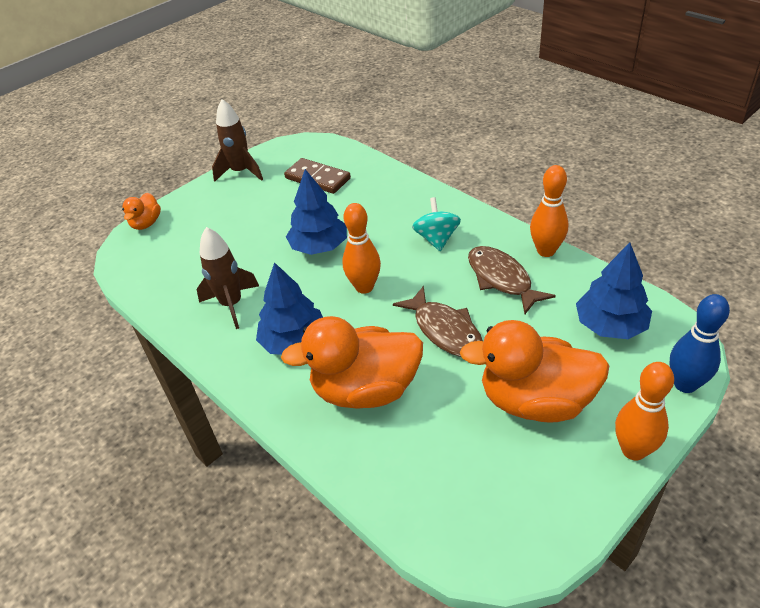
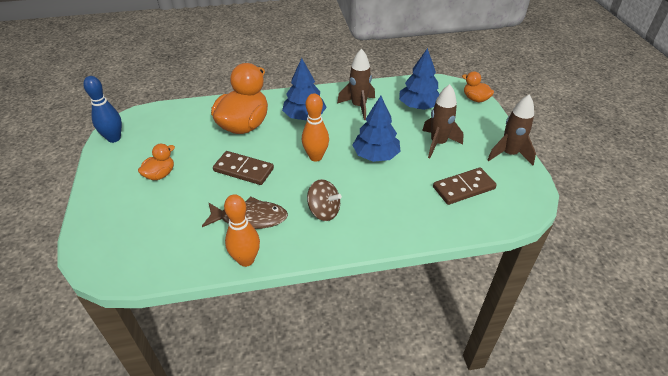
camera: 120 degrees right, 0 degrees up
brown fish [393,286,483,357] -> brown domino [213,151,274,185]
turquoise spinning top [412,197,461,251] -> brown spinning top [307,179,342,221]
orange duck [460,320,609,423] -> orange duck [138,144,175,180], size x0.49
blue tree [576,242,652,339] -> blue tree moved to [399,48,440,110]
orange bowling pin [615,362,674,461] -> none
blue bowling pin [670,294,730,393] -> blue bowling pin moved to [83,76,122,143]
none -> brown rocket [422,84,464,158]

